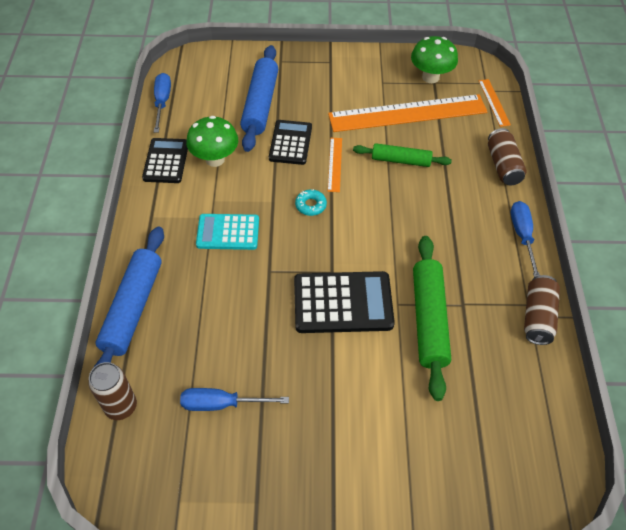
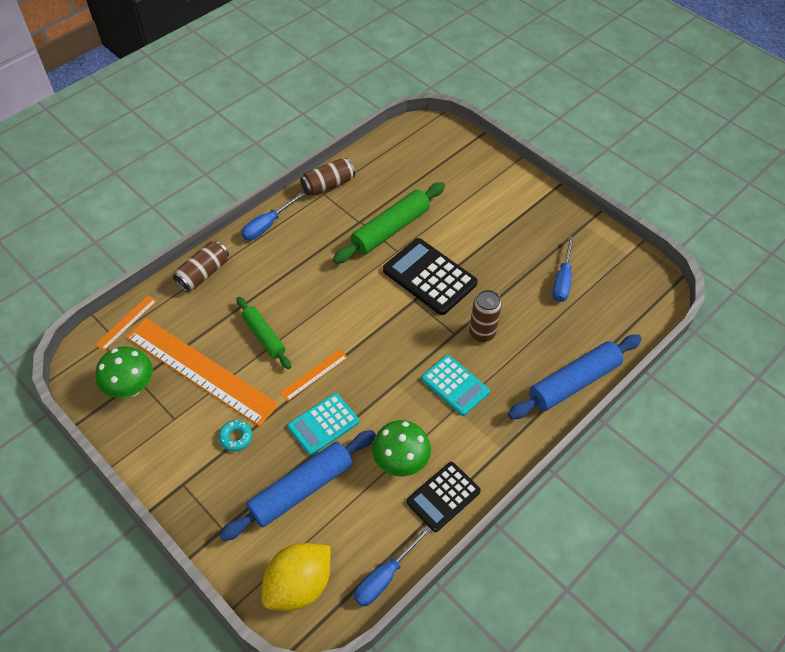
camera: 135 degrees left, 0 degrees up
brown can [88,362,137,420] -> brown can moved to [469,290,502,342]
blue screwdriver [180,388,289,411] -> blue screwdriver turned 60 degrees clockwise [552,236,574,302]
black calculator [269,120,312,165] -> turquoise calculator [287,393,359,456]
turquoise donut [295,189,327,216] -> turquoise donut moved to [218,420,252,451]
none -> yellow lemon [262,543,331,611]

